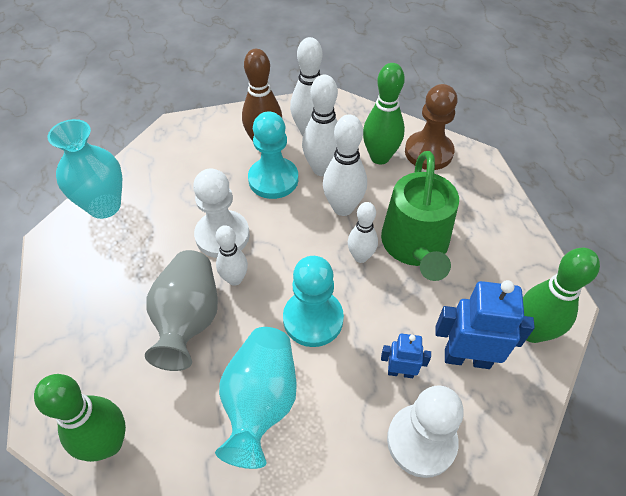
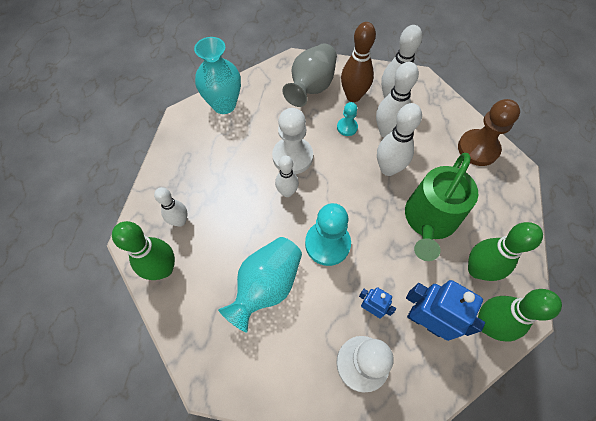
camera: 25 degrees right, 10 degrees up
grey vase [145,250,218,371] -> grey vase moved to [283,43,337,107]
turquoise pawn [248,111,298,199] -> turquoise pawn [337,102,358,136], size x0.53
white bowling pin [348,202,378,263] -> white bowling pin moved to [154,187,187,227]
green bowling pin [363,63,405,165] -> green bowling pin moved to [468,222,543,281]

